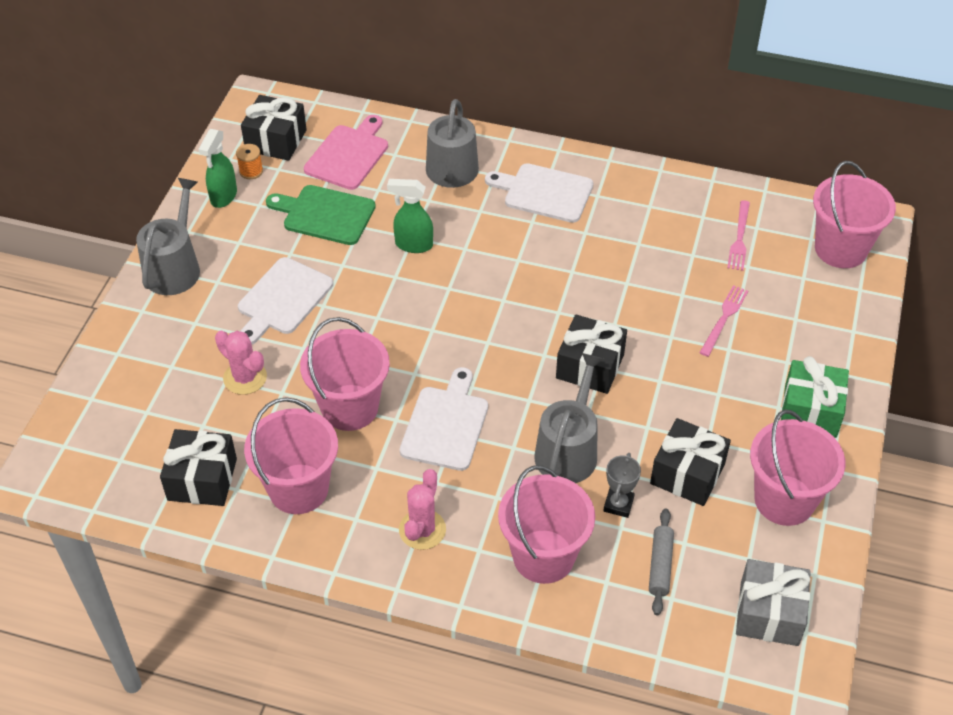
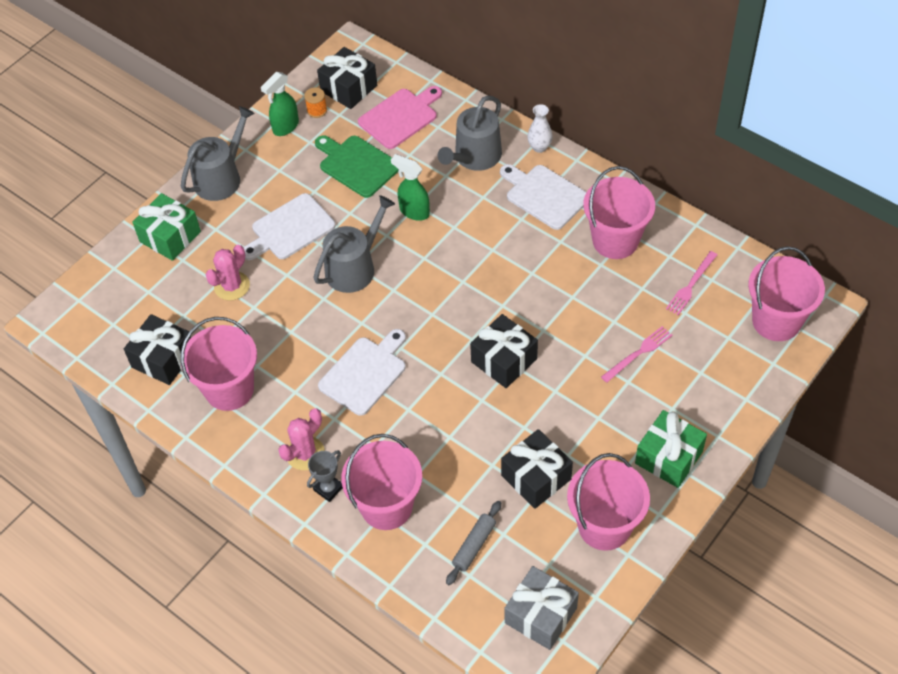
camera: 25 degrees right, 5 degrees up
pink cactus [215,331,267,395] -> pink cactus turned 60 degrees clockwise [205,245,250,301]
pink bucket [300,317,390,431] -> pink bucket moved to [583,166,655,259]
grey watering can [535,353,603,483] -> grey watering can moved to [313,195,395,293]
grey trophy [603,453,641,518] -> grey trophy moved to [307,450,343,502]
none -> green gift [132,193,201,261]
none -> white vase [527,104,553,153]

